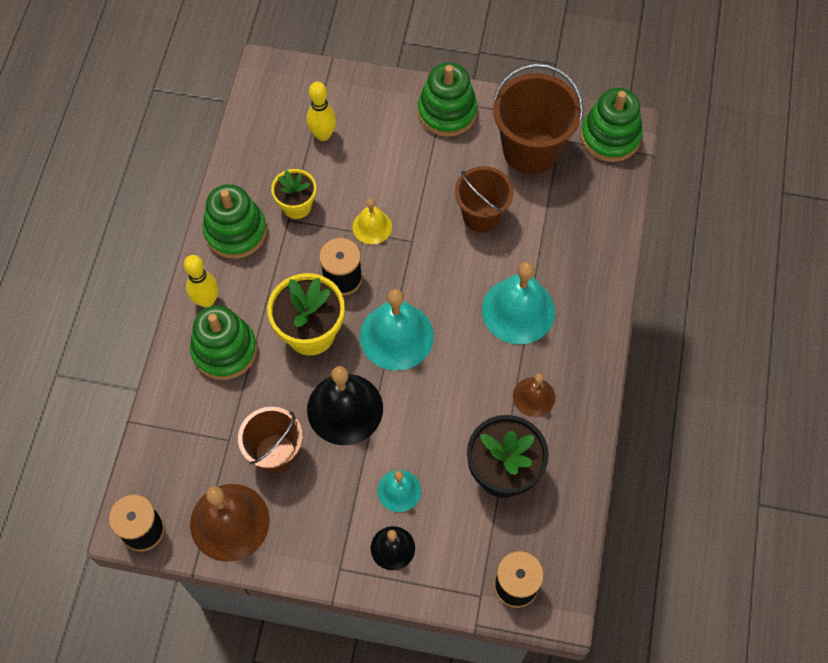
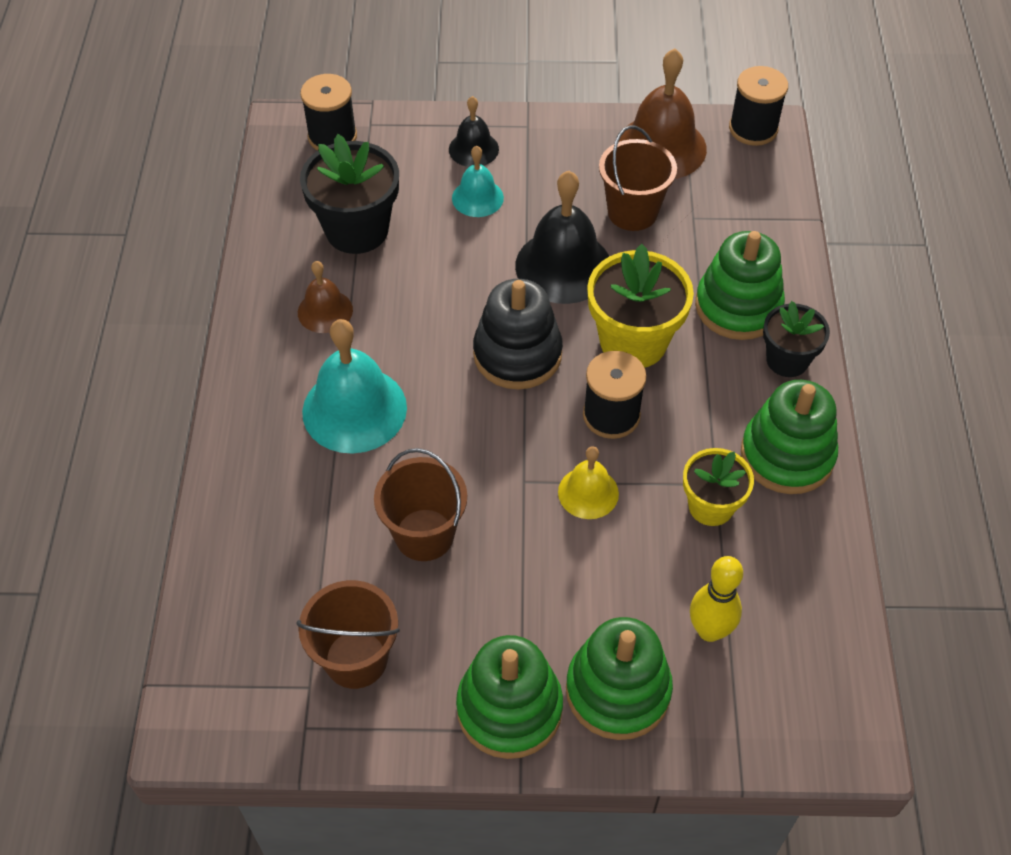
camera: 170 degrees right, 10 degrees down
yellow bowling pin [184,255,219,308] -> black flower pot [763,301,830,377]
turquoise bell [360,289,434,371] -> black stacking toy [473,279,563,390]
brown bucket [493,64,583,174] -> brown bucket [296,580,400,689], size x0.66
green stacking toy [581,88,643,162] -> green stacking toy moved to [566,617,673,740]

